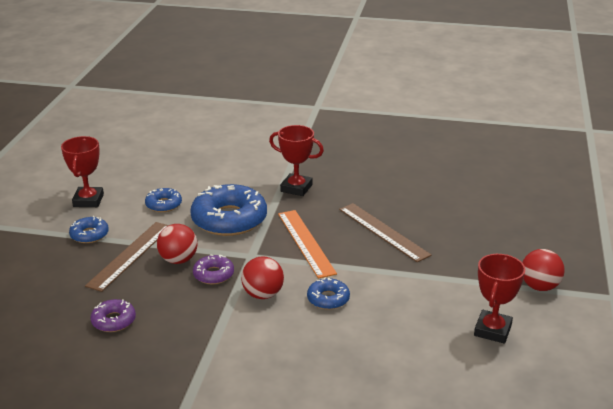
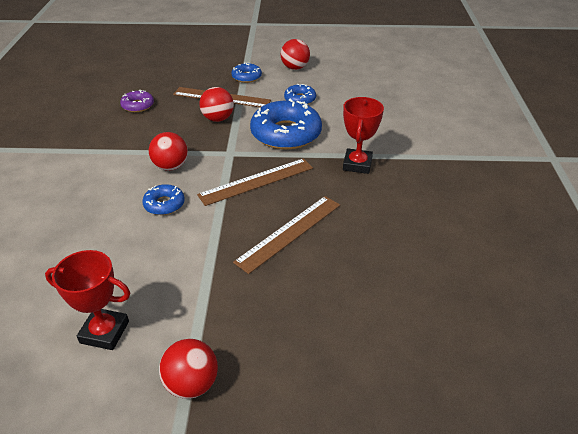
camera: 80 degrees right, 10 degrees up
red trophy [61,136,104,207] -> red ball [281,39,310,70]
purple donut [193,254,234,284] -> none
orange ruler [278,210,337,279] -> brown ruler [197,158,313,206]

